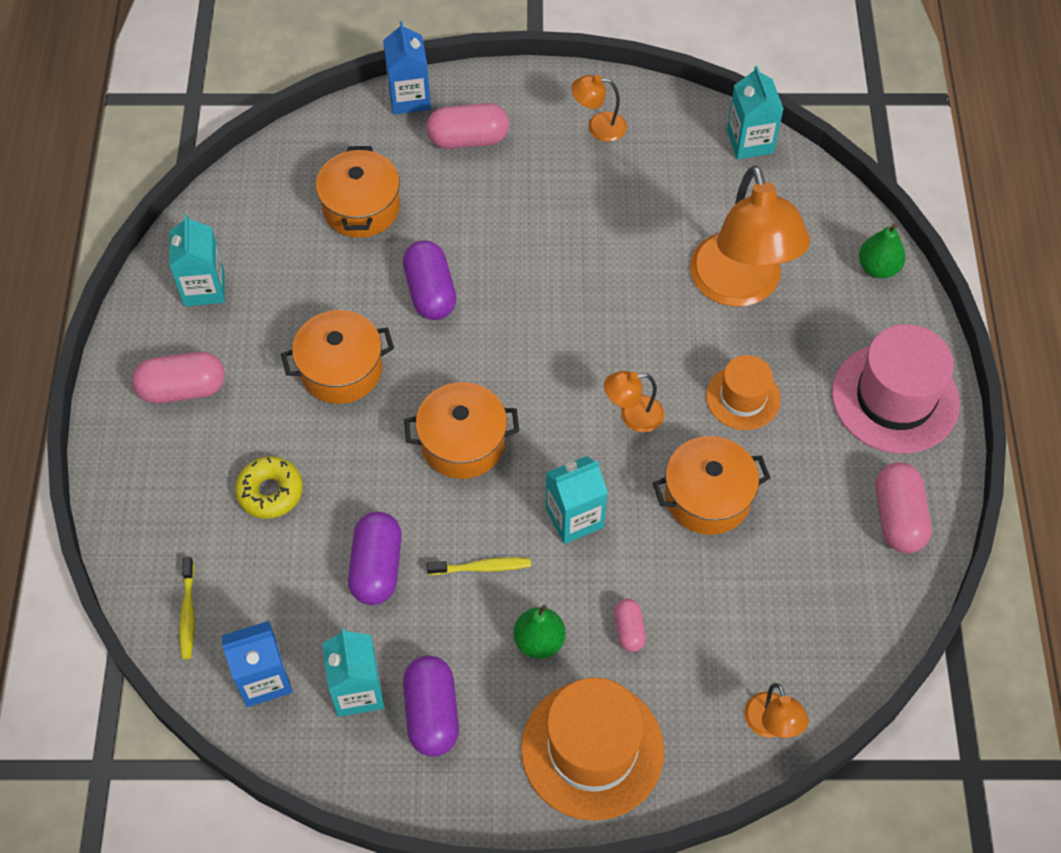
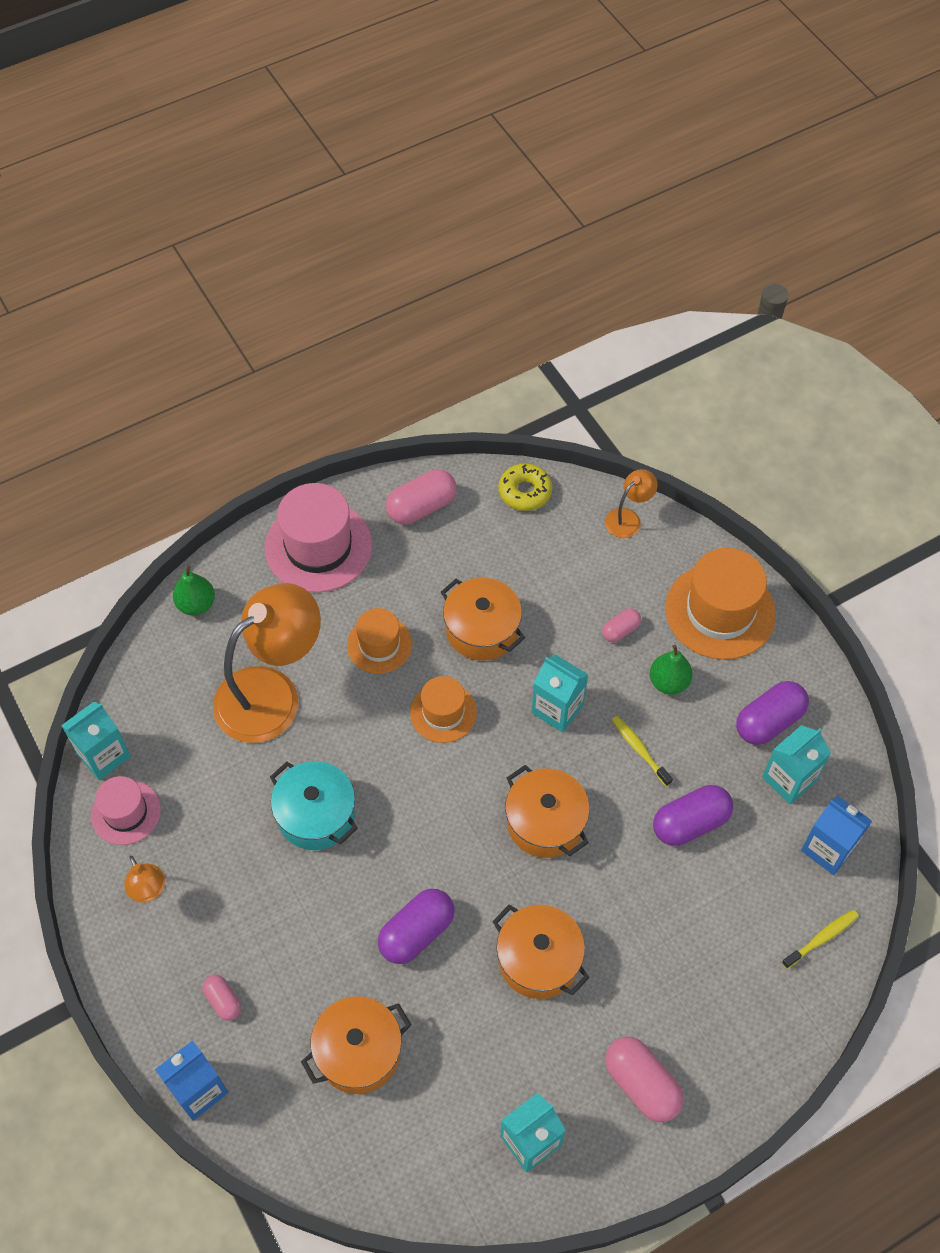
camera: 120 degrees left, 0 degrees up
yellow donut [235,456,303,519] -> yellow donut moved to [499,463,552,511]
pink capsule [426,103,509,149] -> pink capsule [203,975,241,1021], size x0.55
orange lamp [604,371,664,432] -> orange hat [410,676,477,743]
none -> pink hat [91,776,161,845]
none -> turquoise pot [270,761,358,850]

